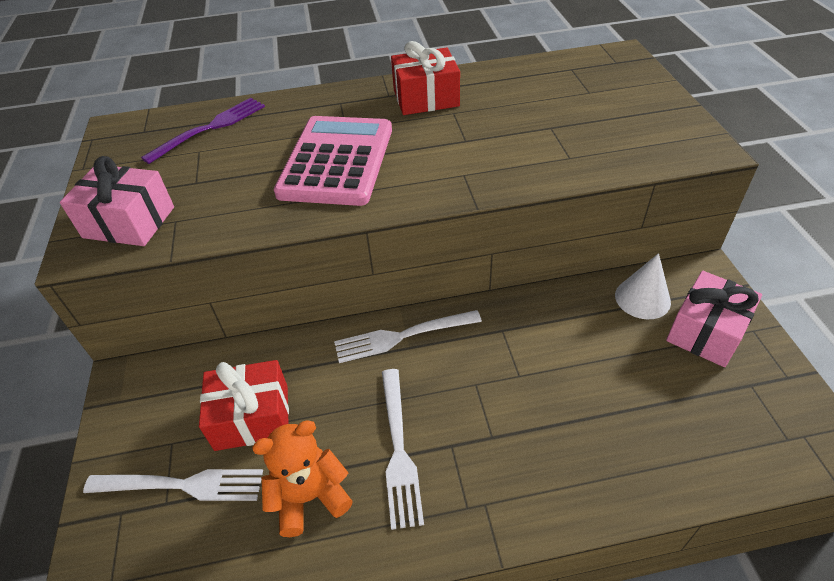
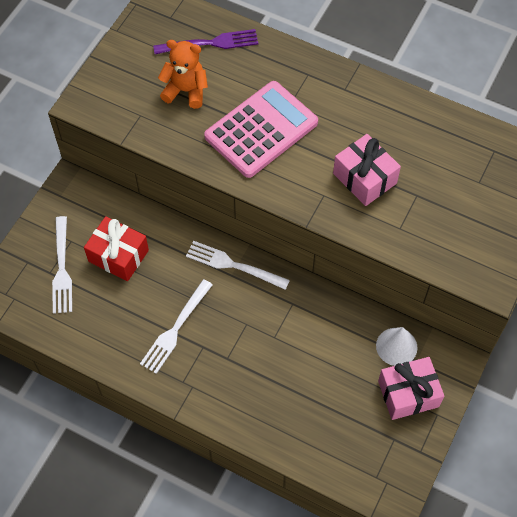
camera: 35 degrees right, 15 degrees up
pink gift [60,156,174,246] -> pink gift moved to [333,134,401,206]
white fork [83,469,263,501] -> white fork turned 45 degrees clockwise [52,216,72,314]
orange teddy bear [252,420,353,537] -> orange teddy bear moved to [158,40,208,109]
red gift [391,41,460,115] -> none

